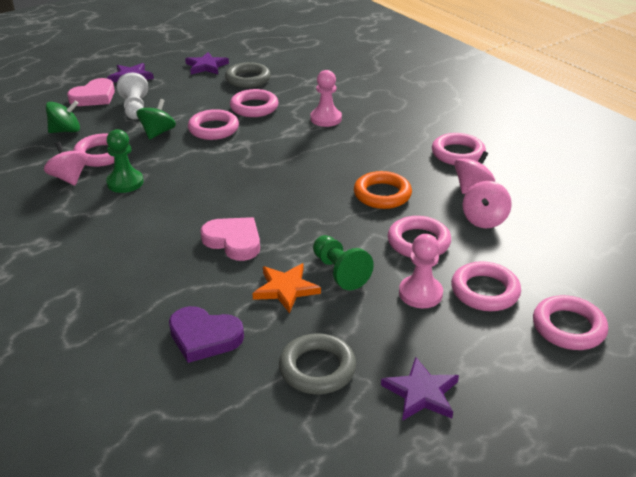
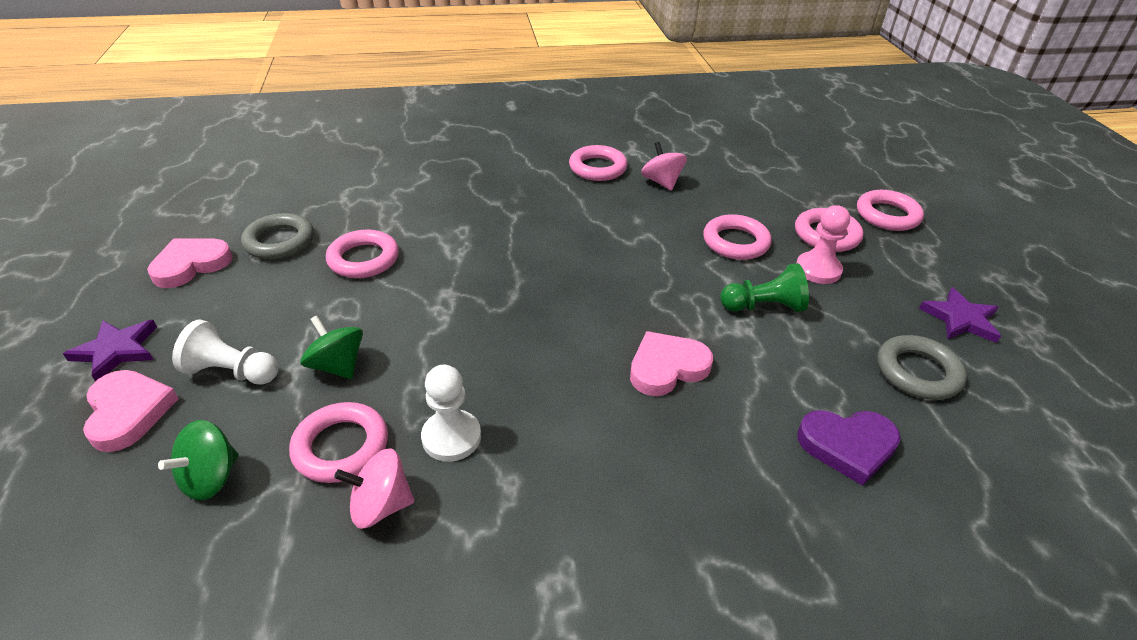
camera: 65 degrees left, 5 degrees up
green spinning top [46,101,80,133] -> green spinning top turned 150 degrees counterclockwise [158,420,239,500]
green pawn [106,129,144,193] -> white pawn [421,364,481,462]
purple heart [169,306,244,363] -> purple heart turned 45 degrees clockwise [797,410,901,486]
purple star [185,52,229,75] -> pink heart [147,238,233,288]
pink ring [188,109,239,140] -> none
orange star [252,263,321,313] -> none
pink pawn [310,70,342,127] -> none
orange ring [354,171,412,209] -> none
pink spinning top [462,181,512,228] -> none

